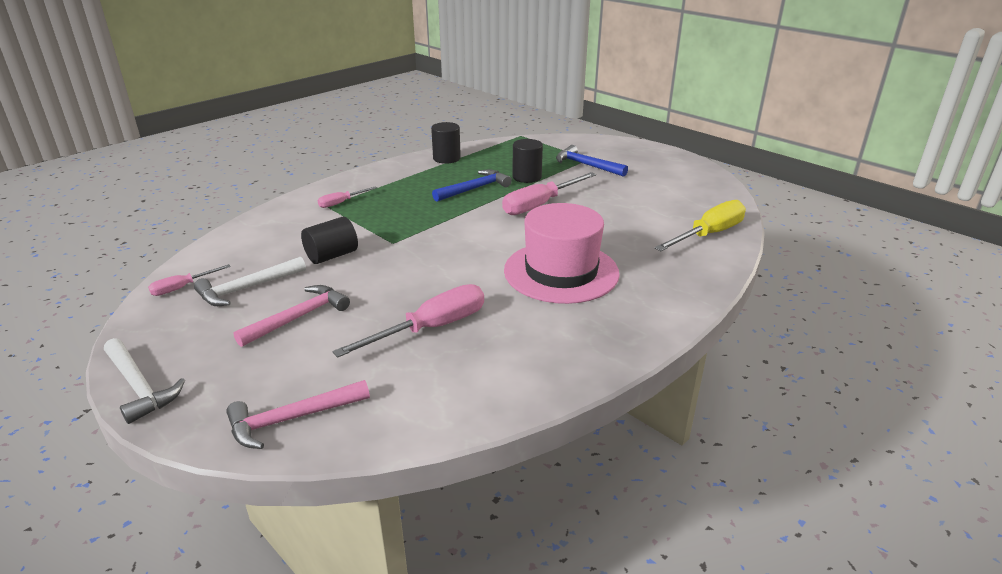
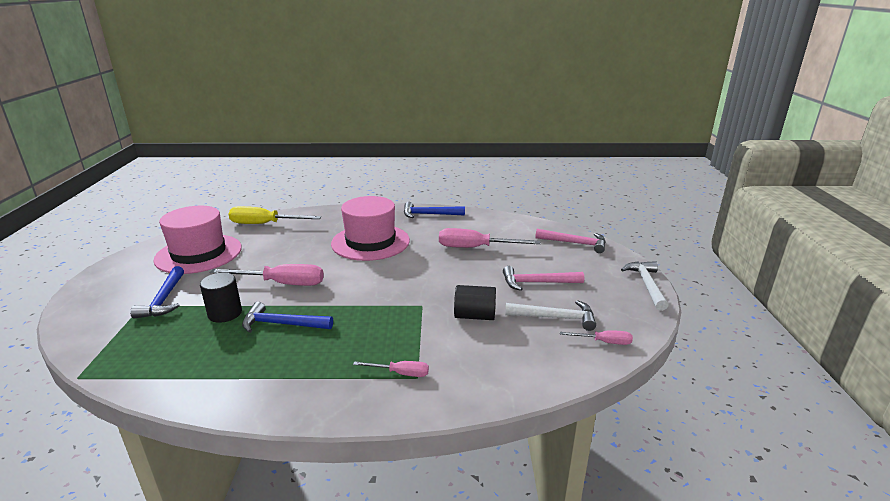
camera: 135 degrees left, 5 degrees down
black cylinder [431,122,461,164] -> none
none -> pink hat [153,206,242,274]
none -> blue hammer [404,202,465,218]

